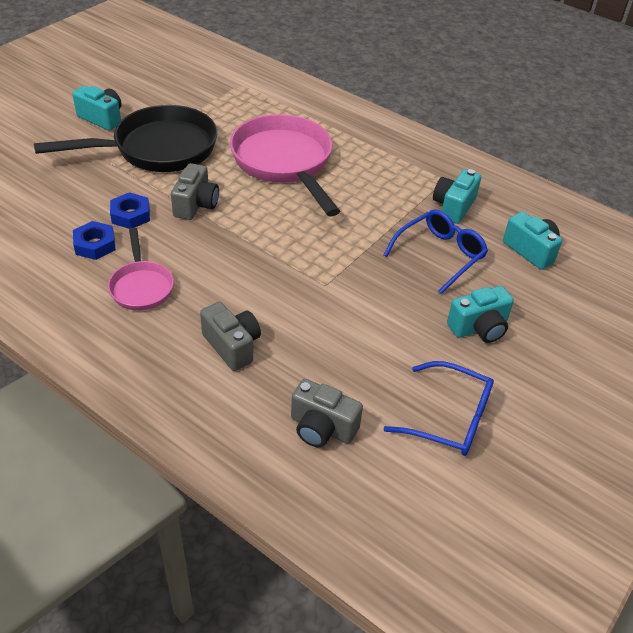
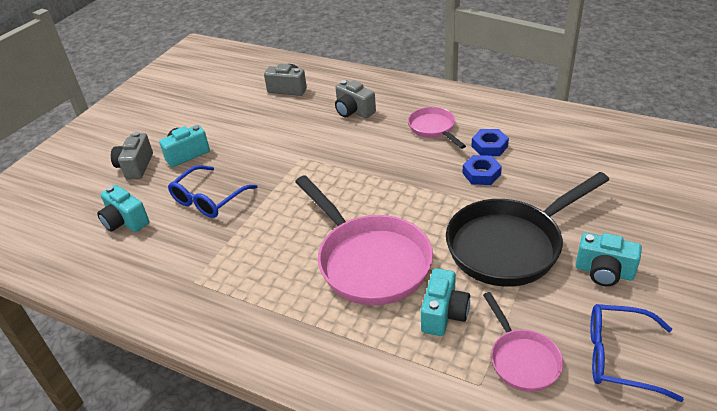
camera: 175 degrees right, 5 degrees down
grey camera [171,163,219,220] -> grey camera moved to [111,132,153,179]
blue glasses [383,361,494,456] -> blue glasses moved to [590,304,684,402]
turquoise camera [433,169,481,224] -> turquoise camera moved to [421,268,470,336]
none -> pink pan [483,292,563,392]

